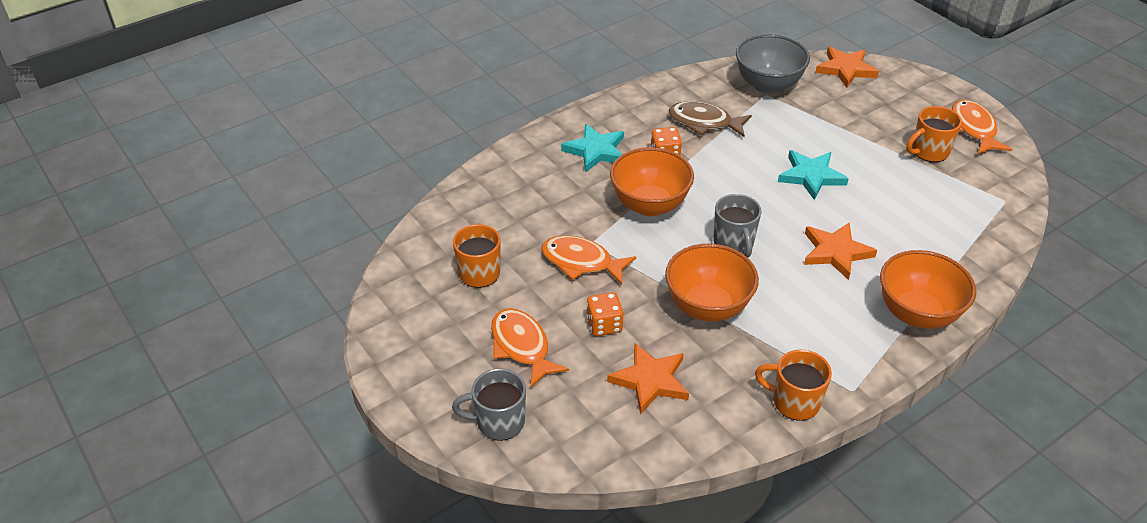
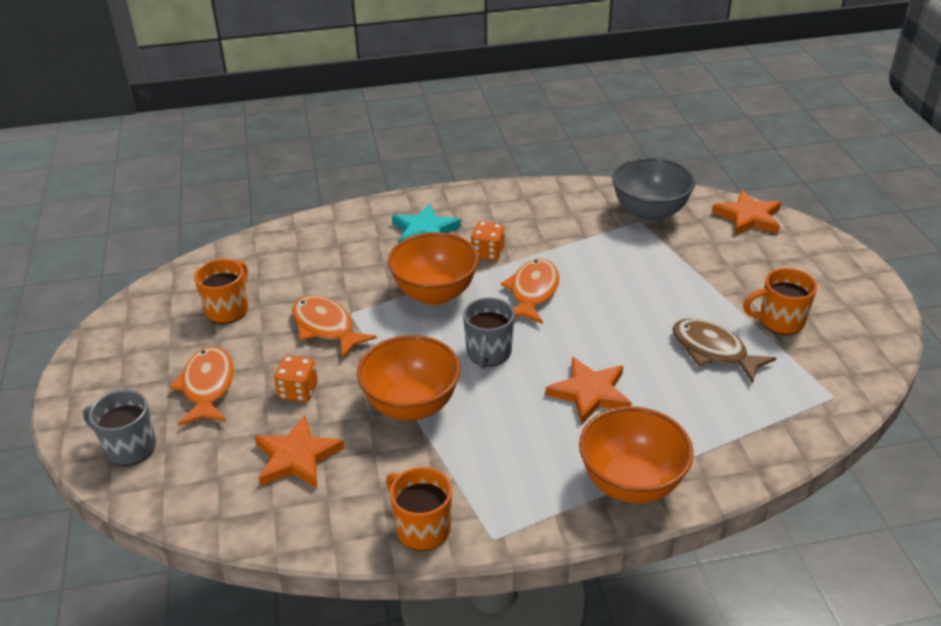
camera: 25 degrees right, 5 degrees down
brown fish [669,101,752,137] -> brown fish moved to [673,319,776,383]
turquoise star [778,150,849,200] -> none
orange fish [952,100,1012,154] -> orange fish moved to [501,259,560,324]

